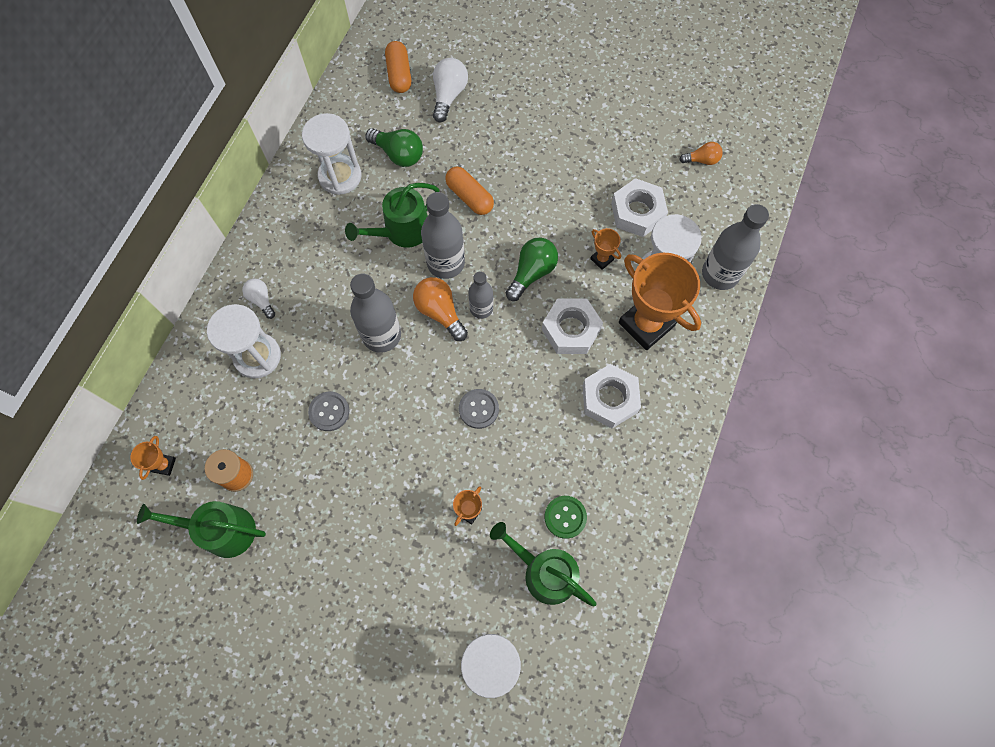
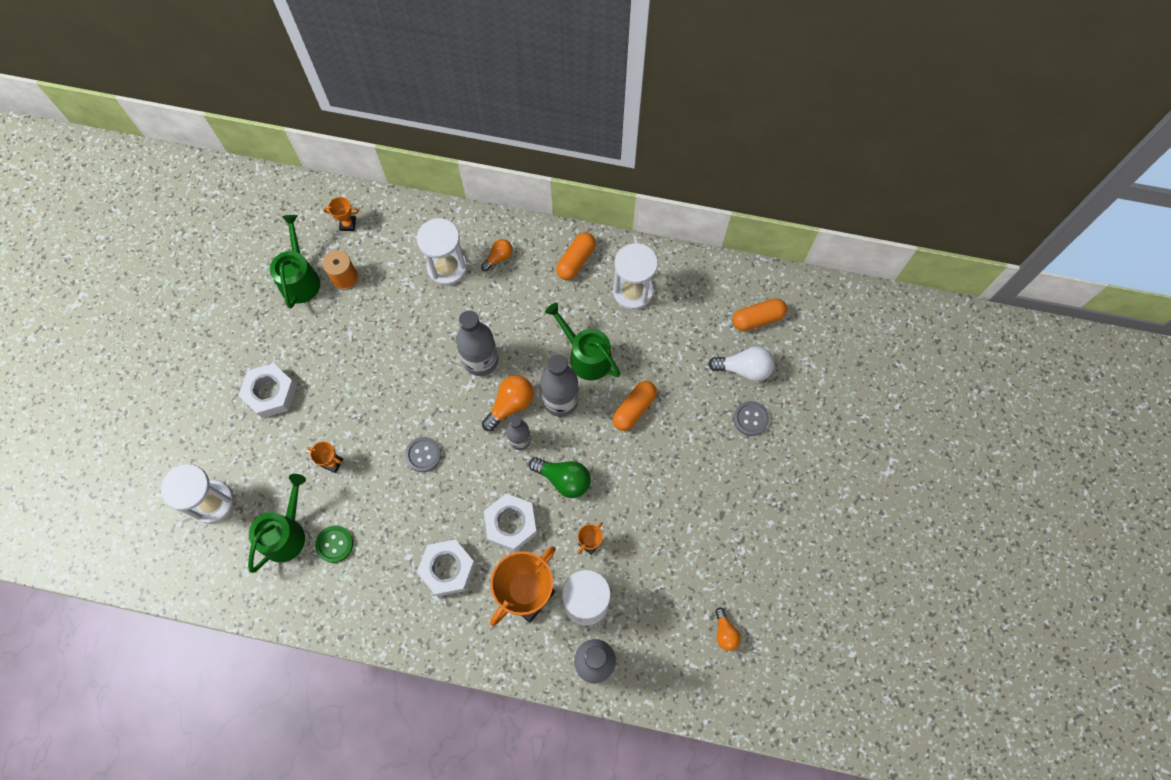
camera: 80 degrees right, 0 degrees up
white light bulb [242,278,275,319] -> orange light bulb [481,239,513,271]
grey button [308,392,349,431] -> grey button moved to [733,401,769,436]
green light bulb [365,128,423,167] -> none
white nut [611,178,668,237] -> white nut moved to [238,363,297,418]
none -> orange capsule [556,232,596,280]

